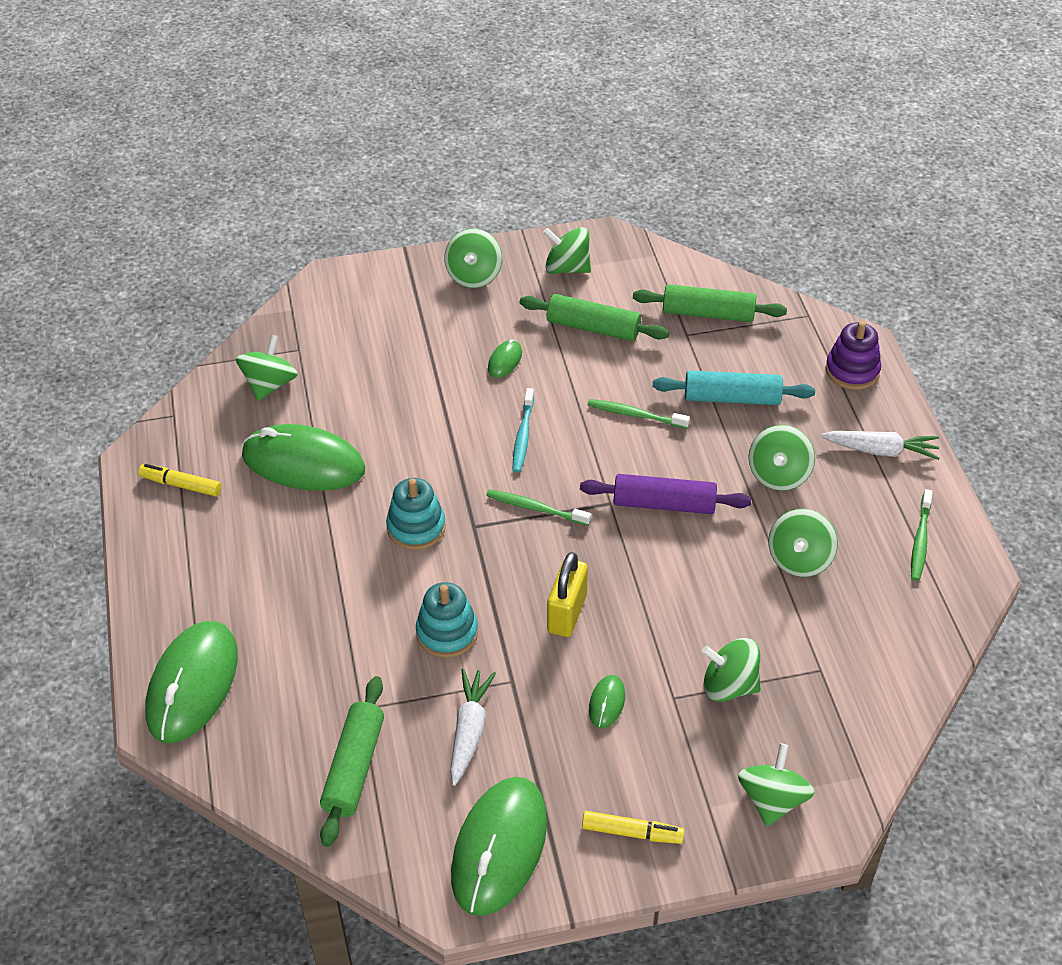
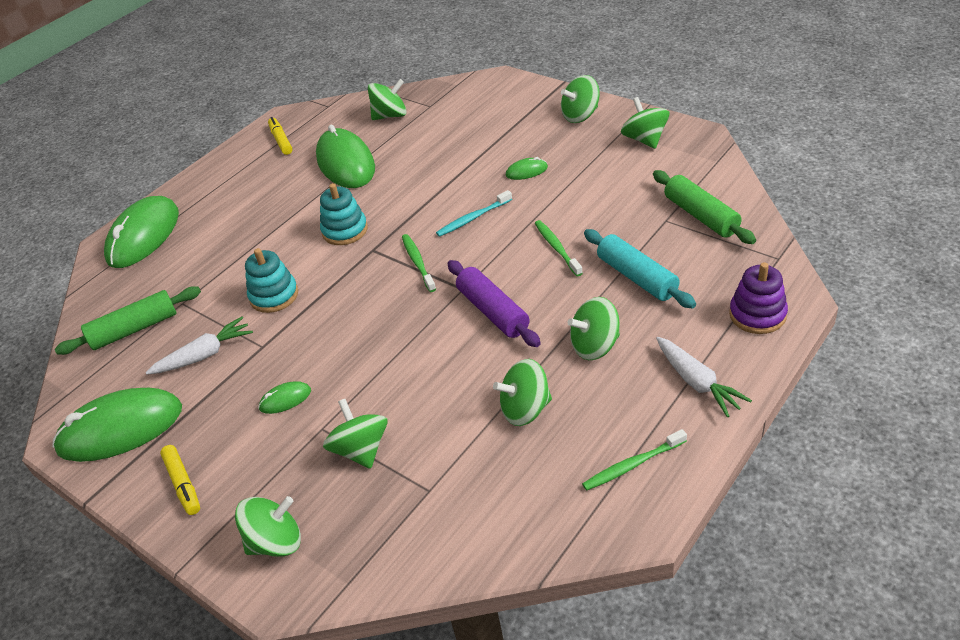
camera: 55 degrees right, 5 degrees down
green mouse [145,621,238,743] -> green mouse turned 45 degrees counterclockwise [104,196,179,268]
green rolling pin [520,294,669,341] -> none
yellow padlock [547,552,588,637] -> none

